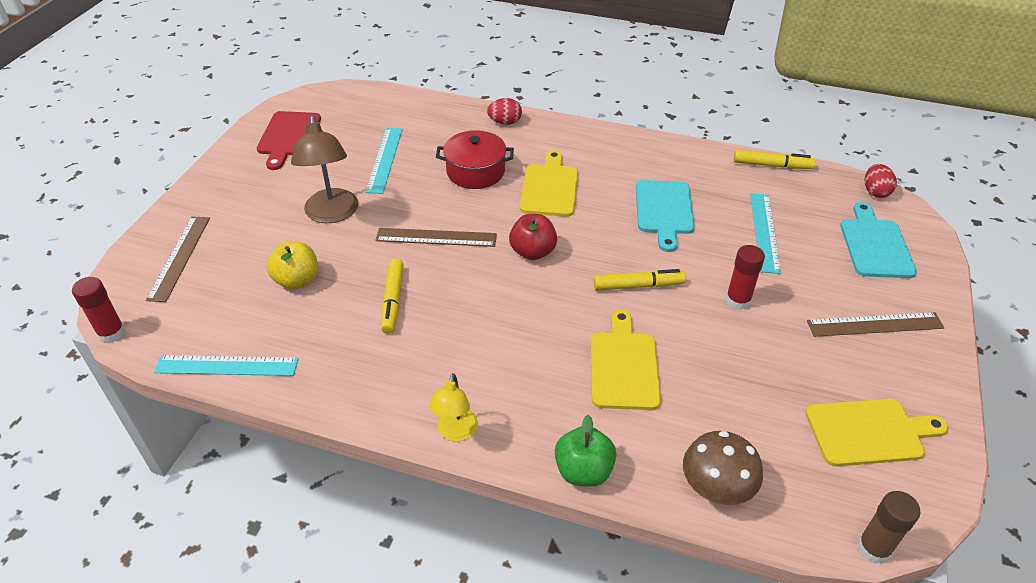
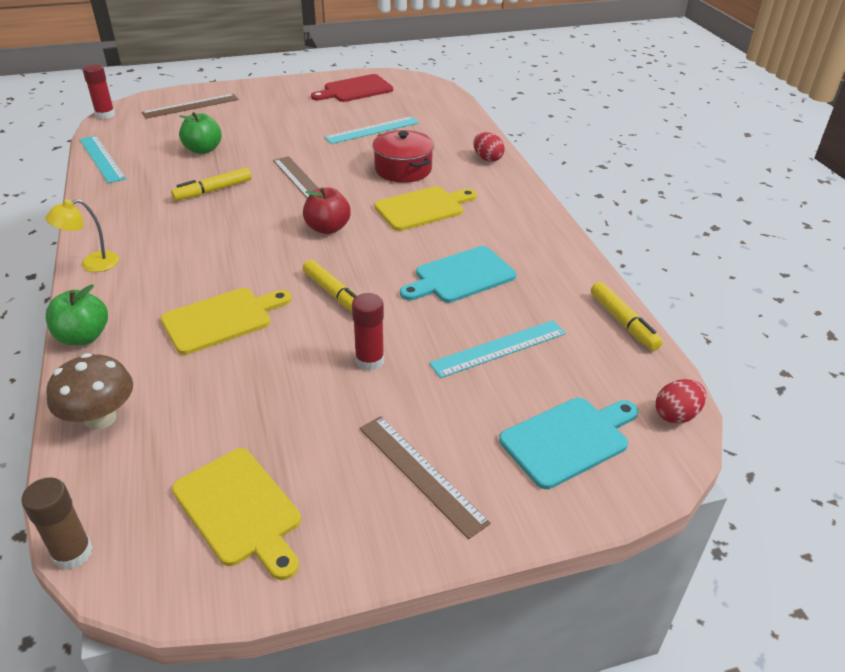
camera: 55 degrees right, 5 degrees down
yellow apple [267,241,318,290] -> green apple [179,112,222,154]
brown lamp [291,115,358,223] -> none

